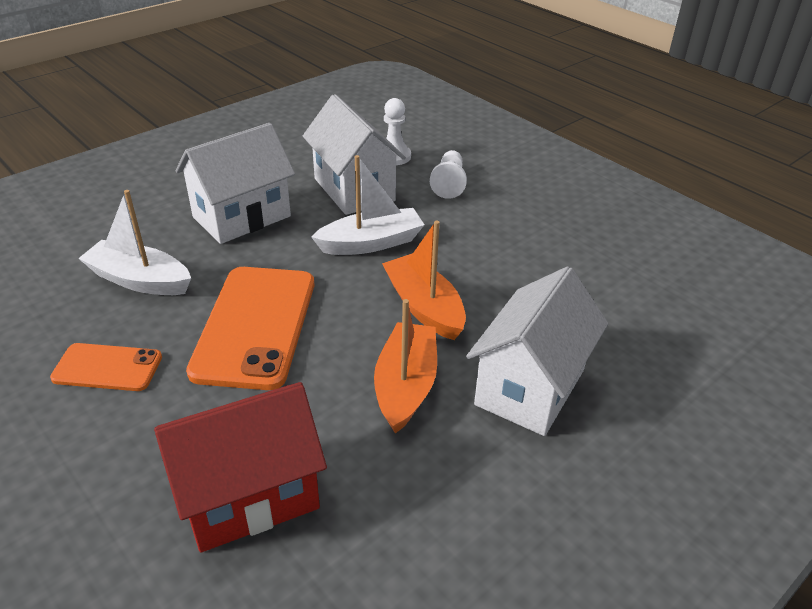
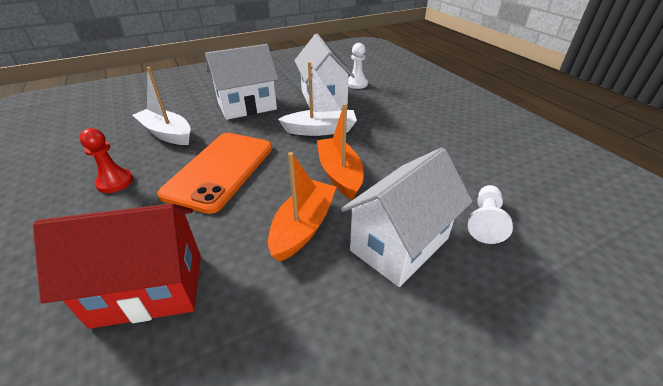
camera: 15 degrees right, 0 degrees up
orange phone [50,343,162,391] -> red pawn [79,128,133,193]
white pawn [430,150,467,199] -> white pawn moved to [468,185,513,244]

